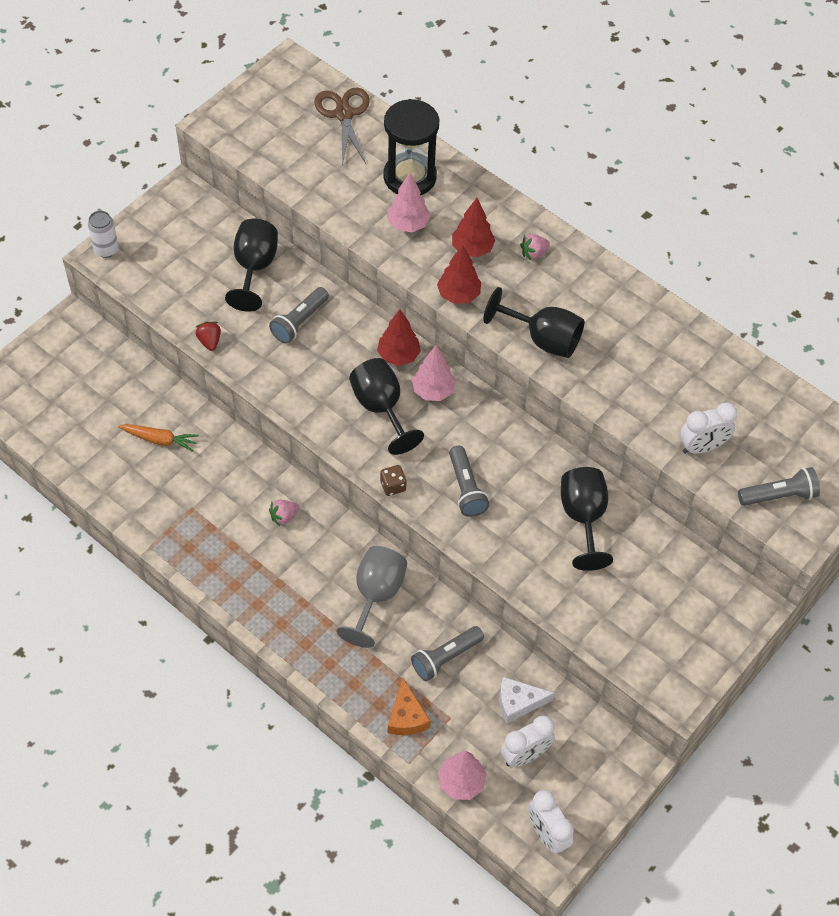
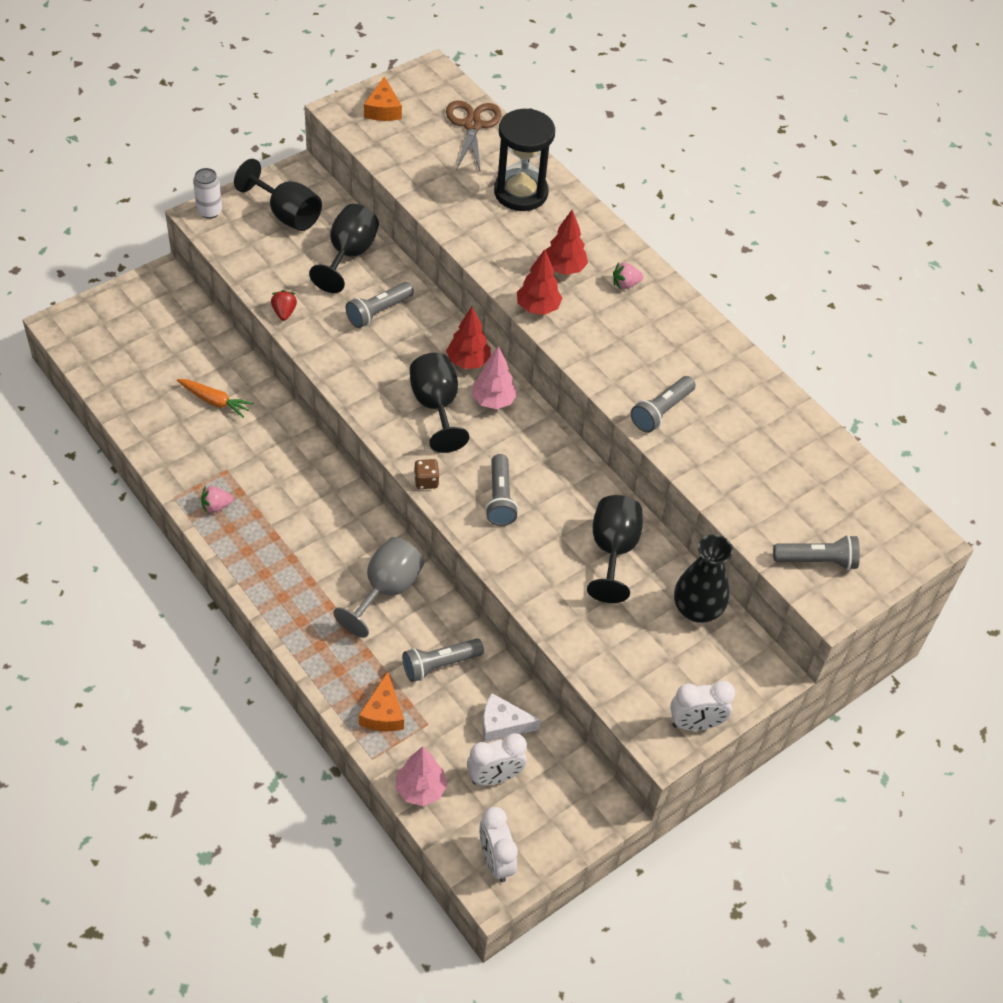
camera: 10 degrees right, 5 degrees down
pink strawberry [269,499,299,526] -> pink strawberry moved to [201,486,233,514]
pink tree [388,173,430,232] -> none
black goblet [483,287,585,358] -> black goblet moved to [234,159,322,231]
white clock [680,403,737,454] -> white clock moved to [670,681,735,731]
none -> orange cheese [364,76,402,121]
none -> grey flashlight [631,376,696,433]
none -> black vase [674,534,733,623]

